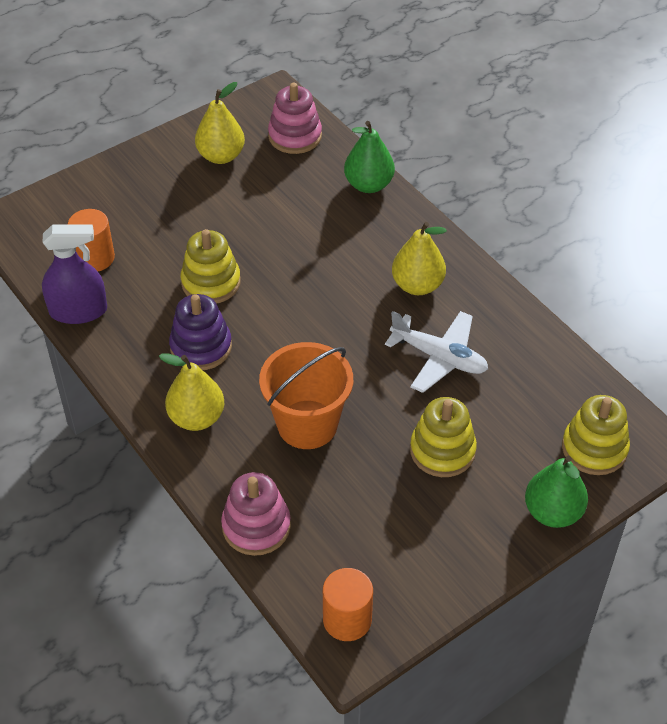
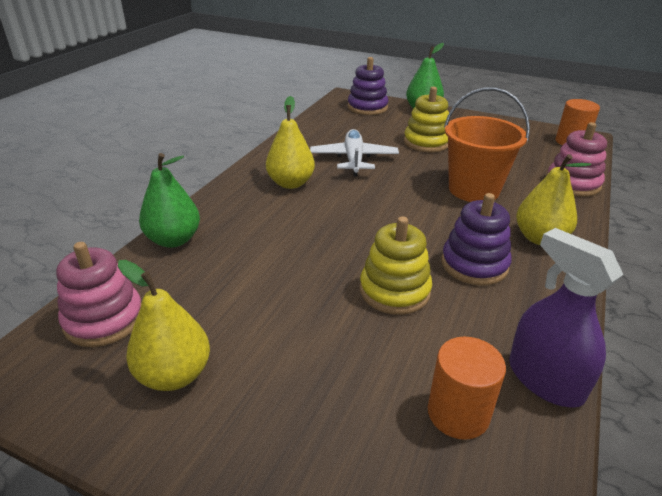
camera: 120 degrees left, 15 degrees down
yellow stacking toy [562,395,630,475] -> purple stacking toy [348,57,388,115]

